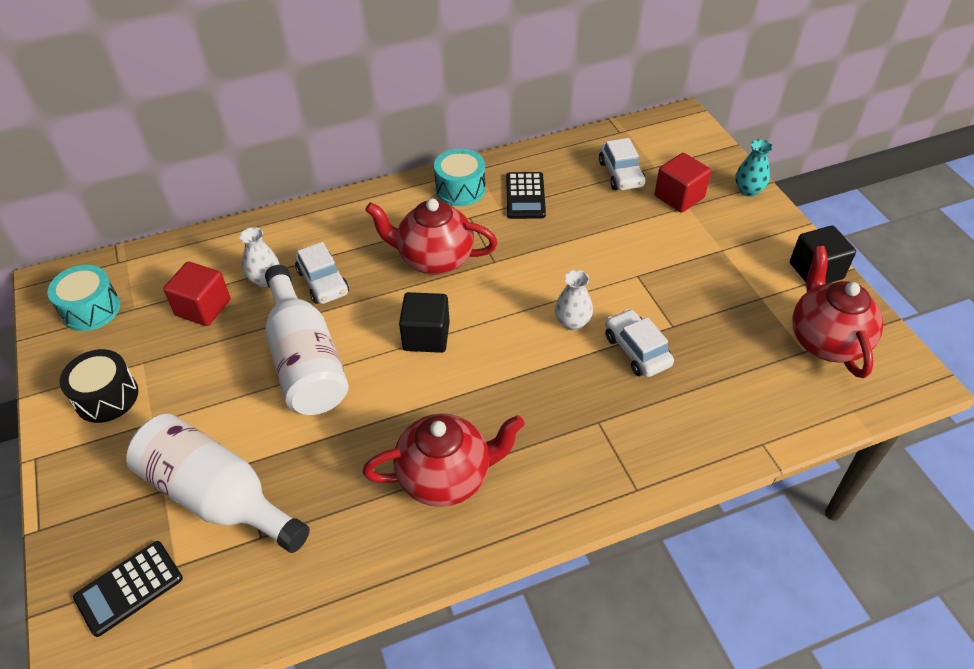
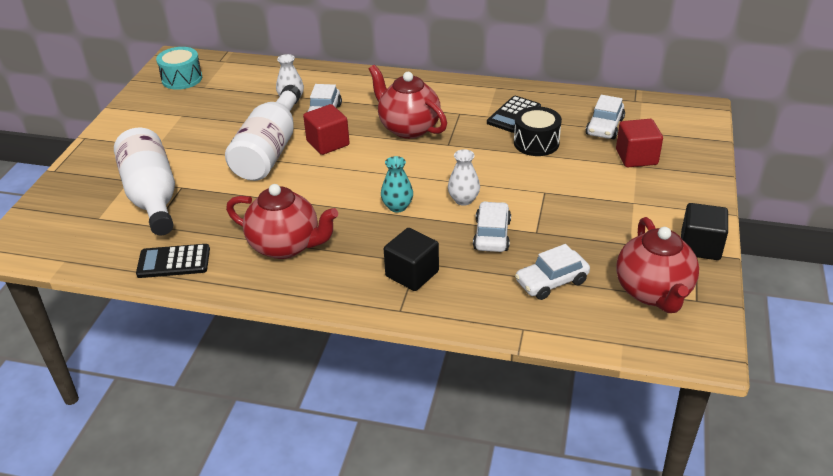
camera: 35 degrees right, 10 degrees down
black drum [59,349,138,423] -> black drum moved to [514,106,562,156]
black calculator [73,541,183,637] -> black calculator moved to [136,244,210,278]
red cube [163,262,230,326] -> red cube moved to [303,104,350,155]
black cube [399,292,450,353] -> black cube moved to [384,228,439,291]
turquoise drum [434,149,485,206] -> none
turquoise vase [735,139,773,197] -> turquoise vase moved to [381,156,413,213]
red teapot [792,246,883,378] -> red teapot turned 150 degrees clockwise [616,217,699,313]
none -> white car [515,244,590,300]

